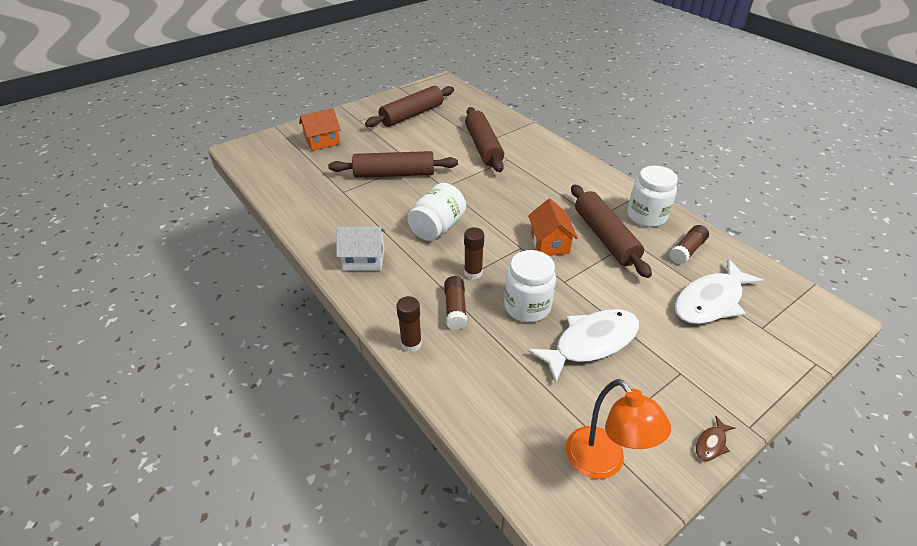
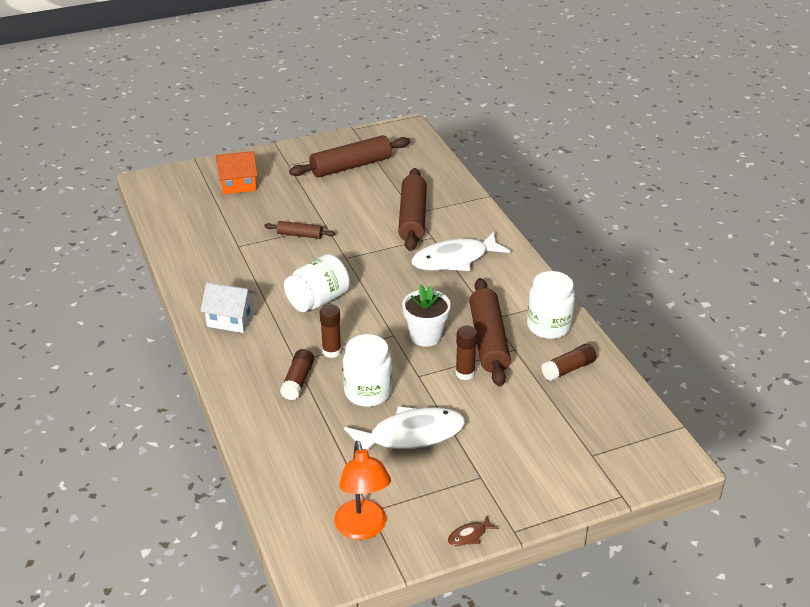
camera: 15 degrees right, 5 degrees down
brown rolling pin [328,151,458,178] -> brown rolling pin [264,221,335,239], size x0.51
brown glue stick [396,296,422,352] -> brown glue stick moved to [455,326,477,380]
orange house [528,199,578,256] -> white flower pot [402,285,451,347]
white fish [675,259,765,324] -> white fish moved to [411,232,511,271]

